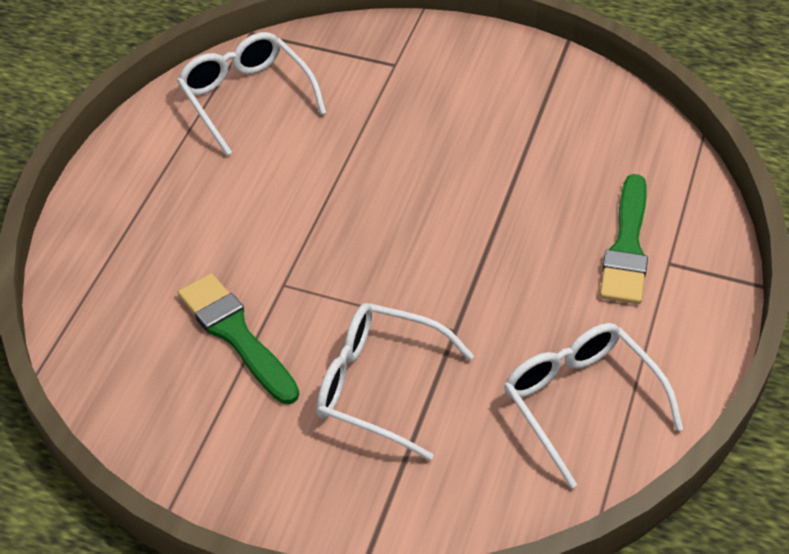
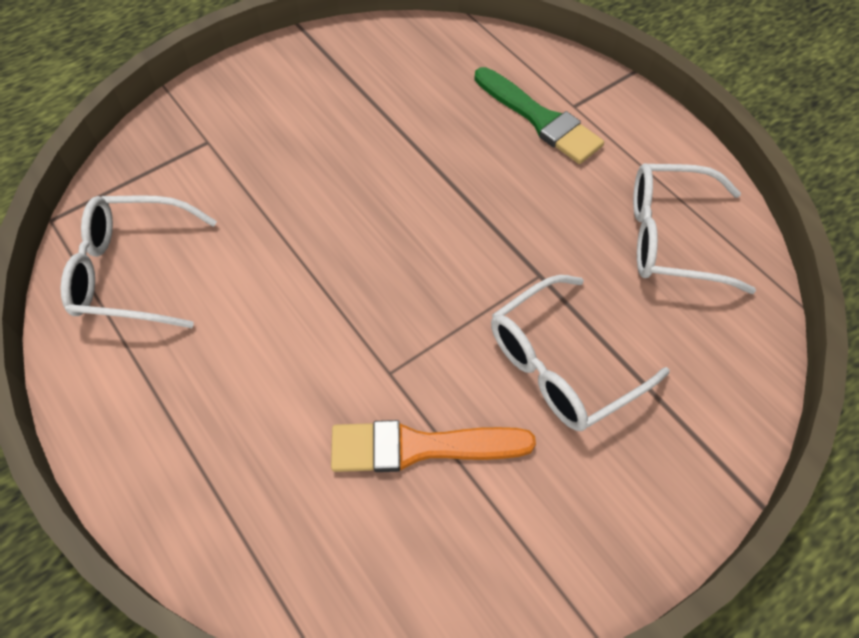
camera: 55 degrees left, 10 degrees up
green brush [178,273,299,404] -> orange brush [331,420,536,472]

